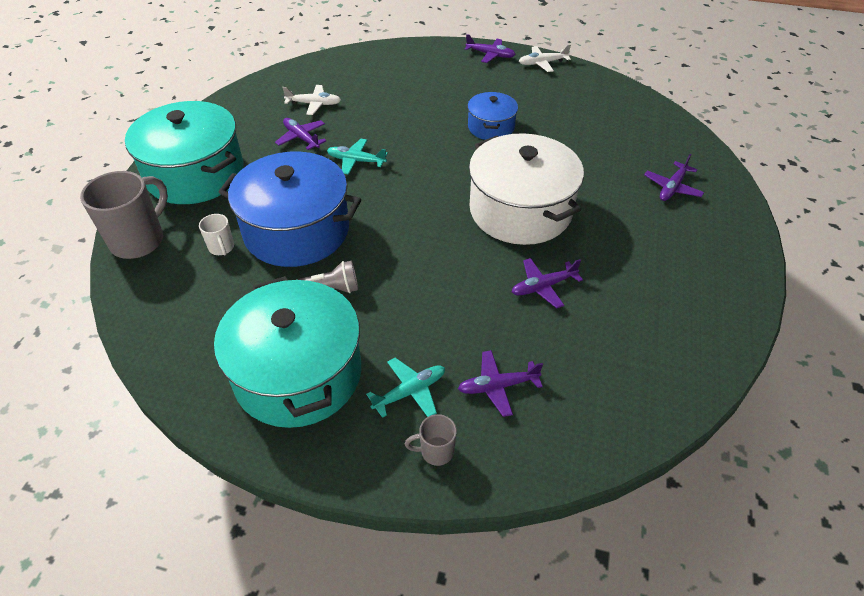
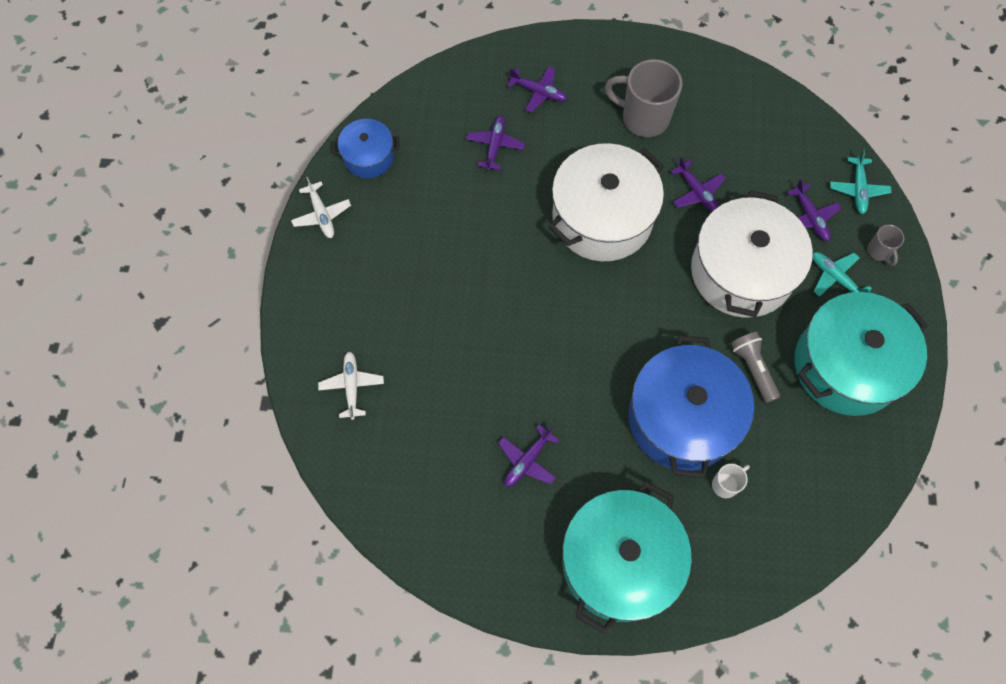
camera: 100 degrees left, 20 degrees up
grey mug [80,171,168,259] -> grey mug moved to [605,59,682,137]
white plane [282,85,341,115] -> white plane moved to [318,351,384,420]
turquoise plane [327,139,388,175] -> turquoise plane moved to [830,149,892,214]
purple plane [465,34,516,63] -> purple plane moved to [466,116,525,171]
blue pot [467,92,518,140] -> blue pot moved to [332,119,400,178]
none -> white pot [691,190,813,318]

